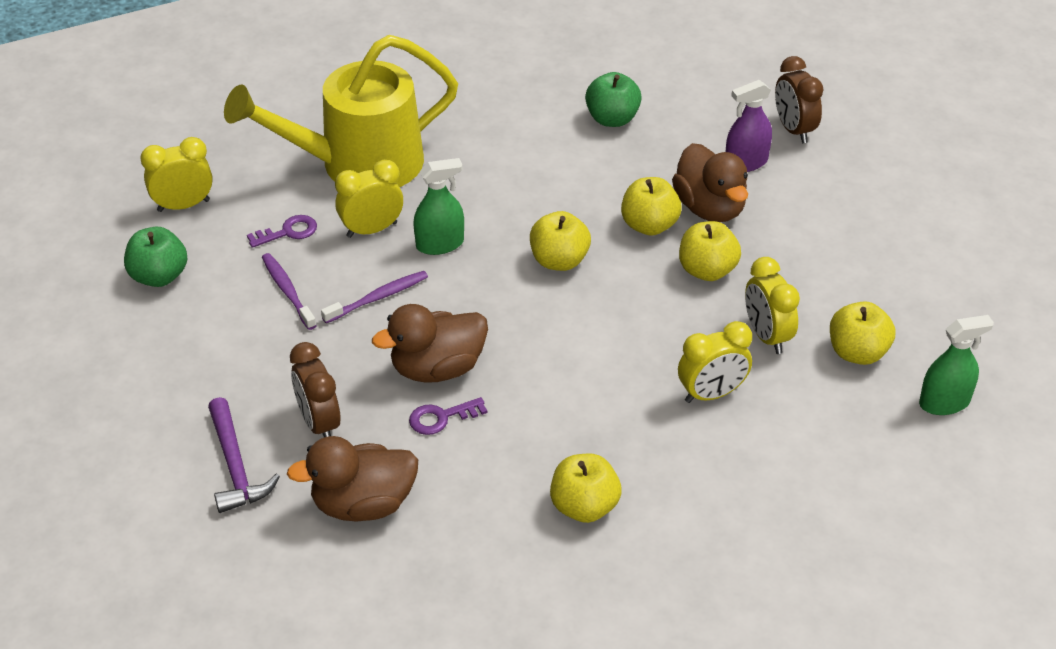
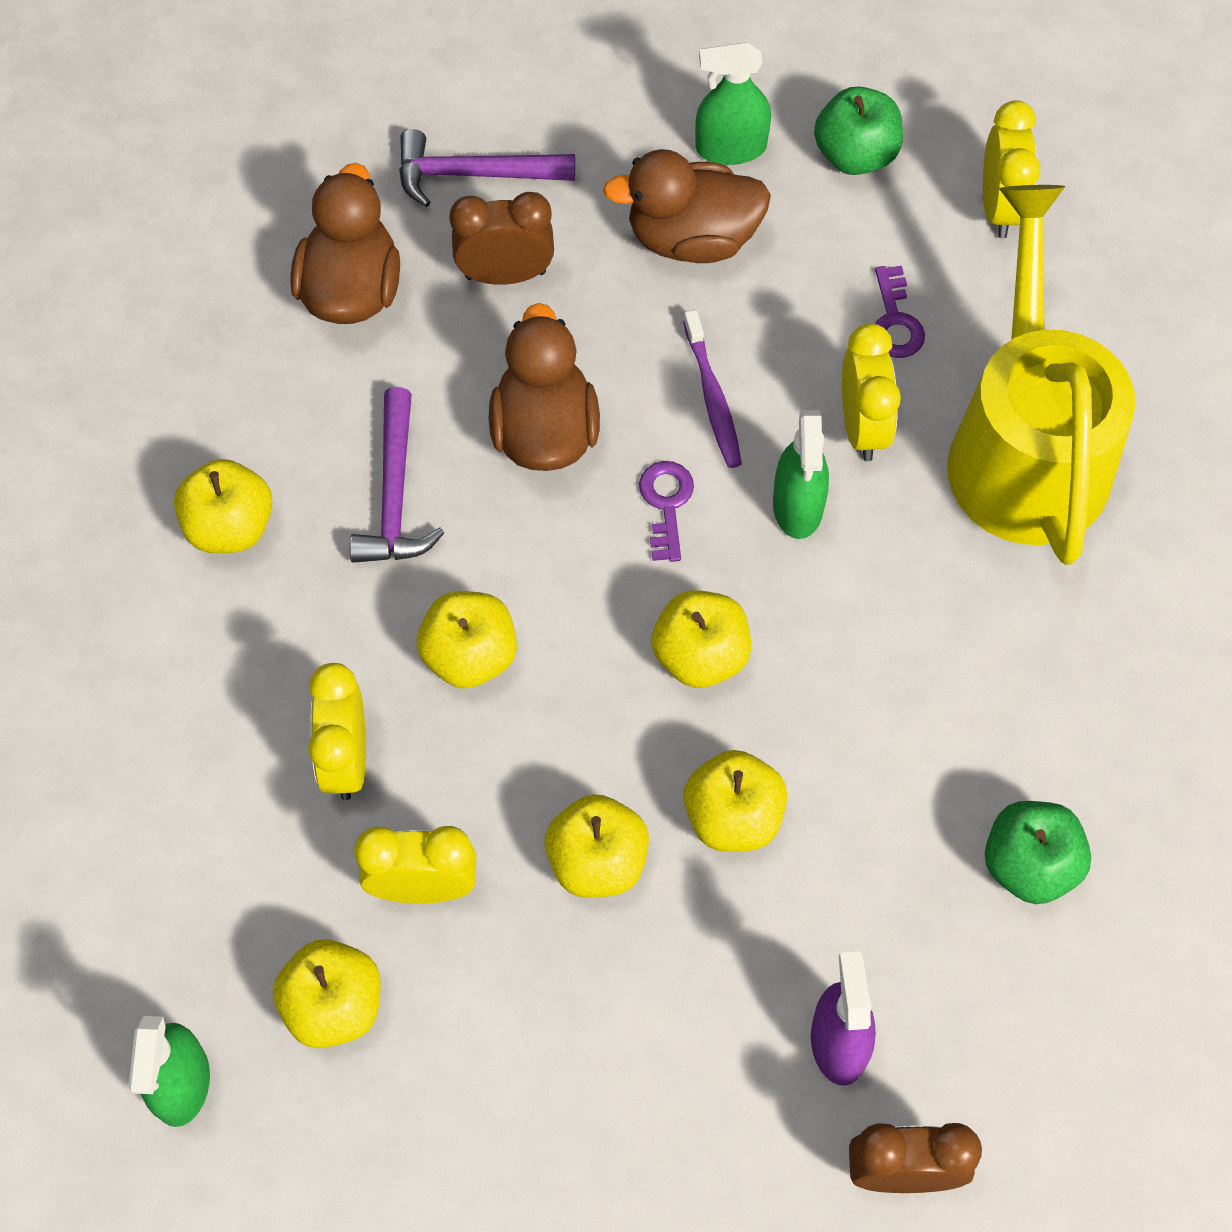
camera: 110 degrees right, 20 degrees up
purple toothbrush [262,253,317,330] -> none
purple key [409,397,487,435] -> purple key moved to [639,461,694,562]
brown duck [672,143,748,222] -> brown duck moved to [603,149,771,263]
none -> purple hammer [350,387,444,563]
none -> yellow apple [417,591,517,689]
none -> green spray bottle [695,42,771,165]

